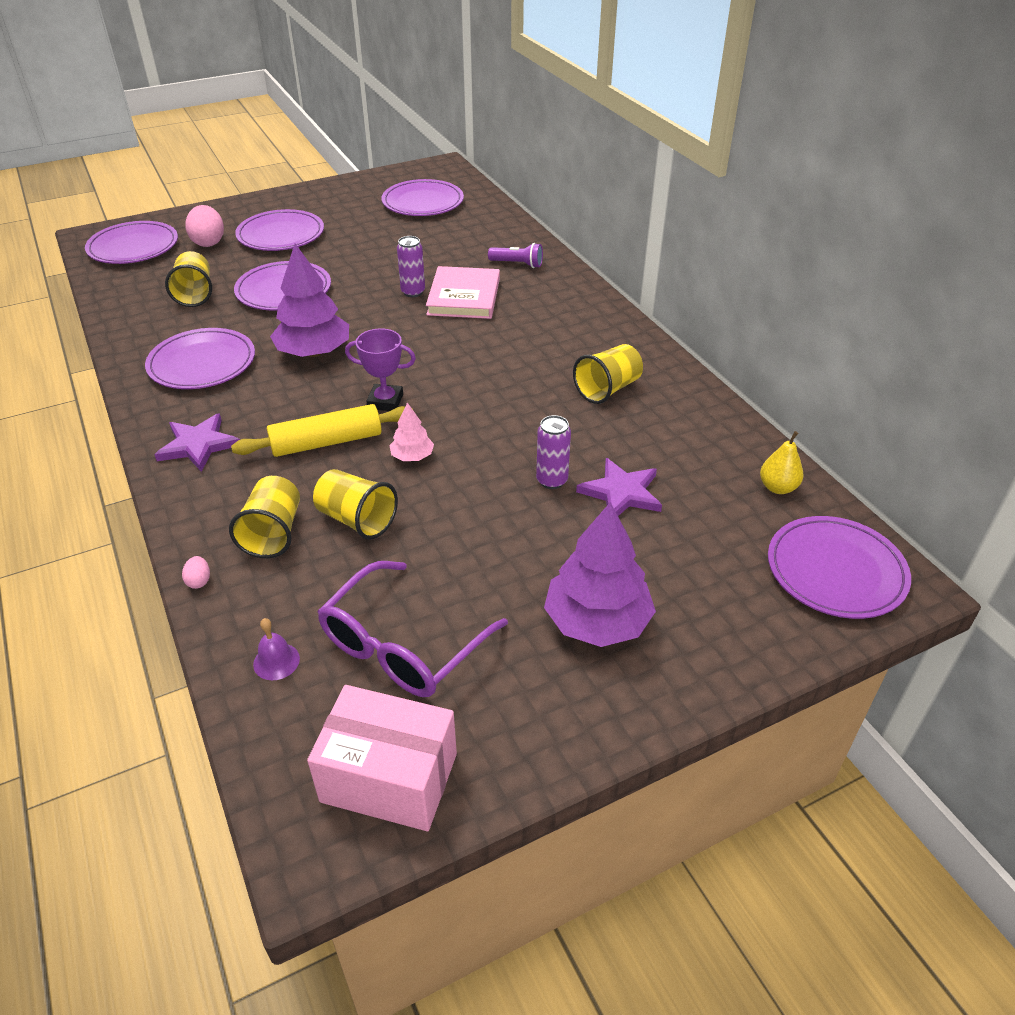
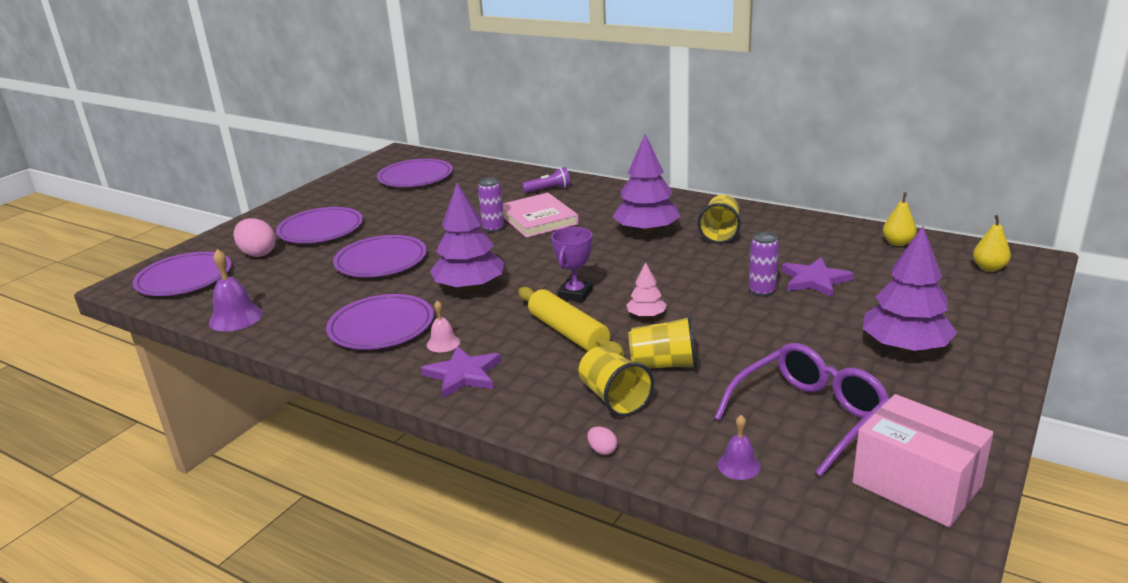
camera: 30 degrees left, 15 degrees down
yellow cup [165,251,212,307] -> none
yellow rolling pin [231,404,413,457] -> yellow rolling pin turned 75 degrees counterclockwise [518,287,624,356]
pink box [307,685,457,831] -> pink box turned 60 degrees clockwise [852,394,993,527]
purple glasses [317,561,508,697] -> purple glasses turned 135 degrees counterclockwise [714,343,889,476]
purple trophy [345,328,416,411] -> purple trophy turned 45 degrees counterclockwise [551,227,593,302]
purple plate [768,516,911,619] -> yellow pear [973,215,1011,272]
none -> purple bell [209,249,263,331]
none -> pink bell [427,300,460,352]
none -> purple tree [612,134,681,234]

